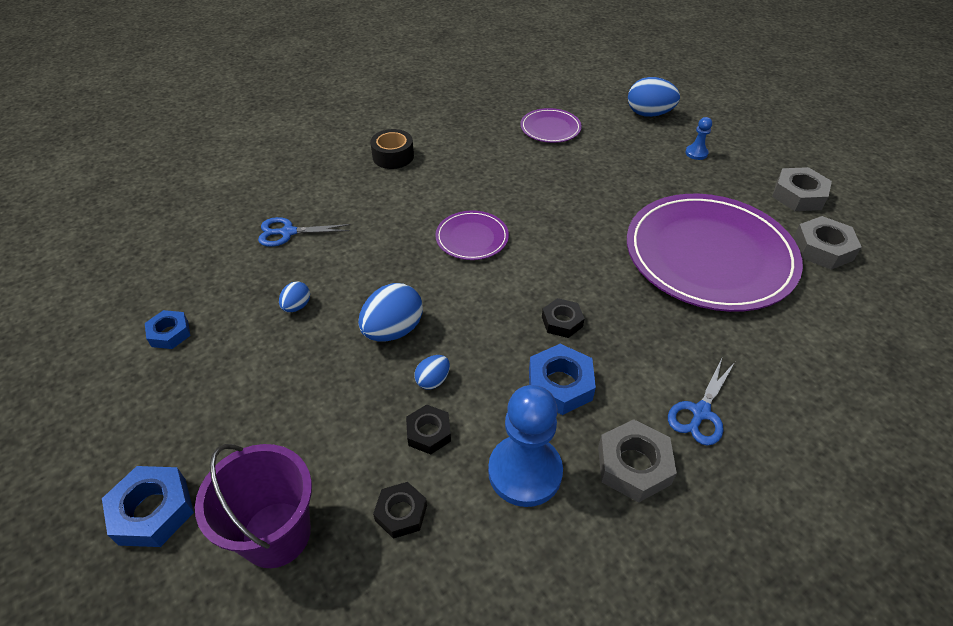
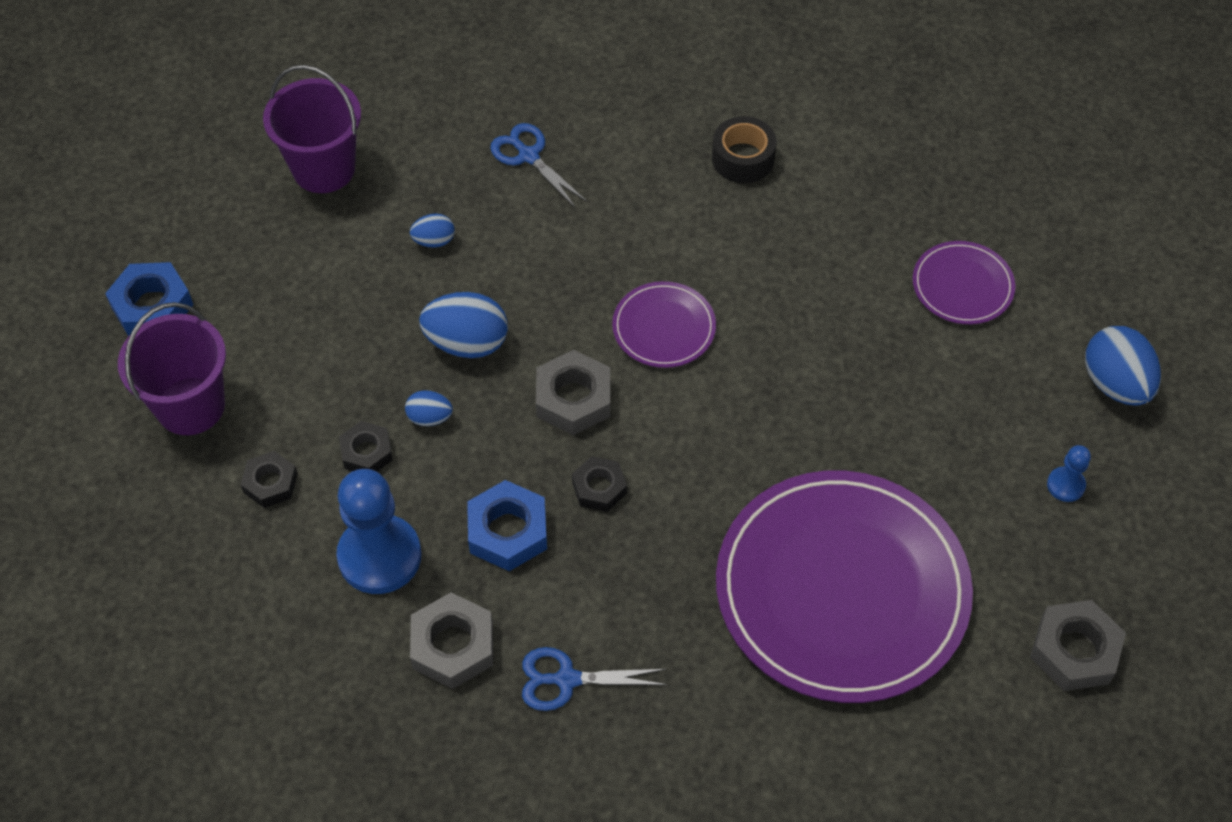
camera: 55 degrees right, 10 degrees up
blue nut [145,310,191,349] -> purple bucket [263,65,361,193]
grey nut [793,216,862,270] -> grey nut moved to [536,350,610,435]

